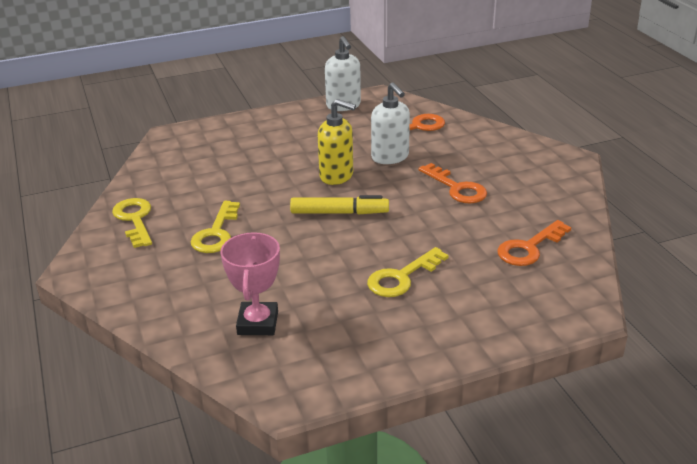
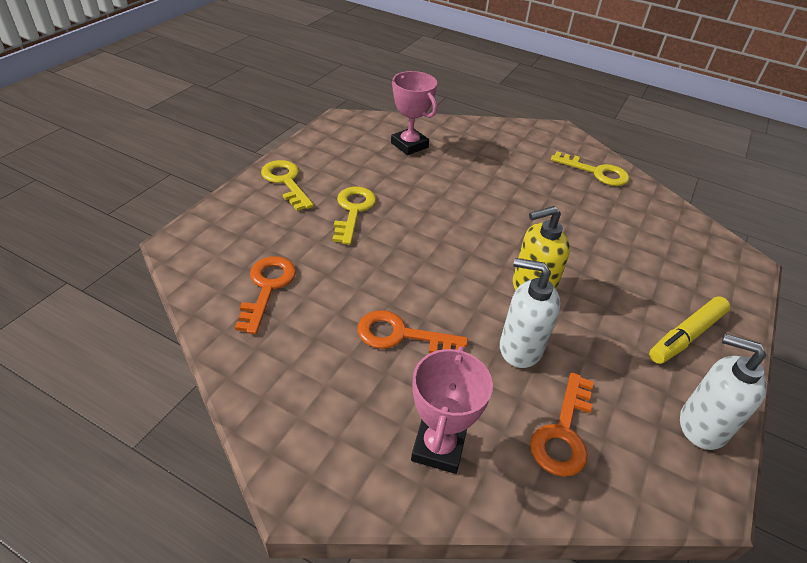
camera: 135 degrees right, 10 degrees up
yellow key [191,201,240,253] -> yellow key moved to [261,160,314,211]
yellow marker [290,195,389,214] -> yellow marker moved to [649,296,730,364]
none -> pink trophy [411,346,493,474]

